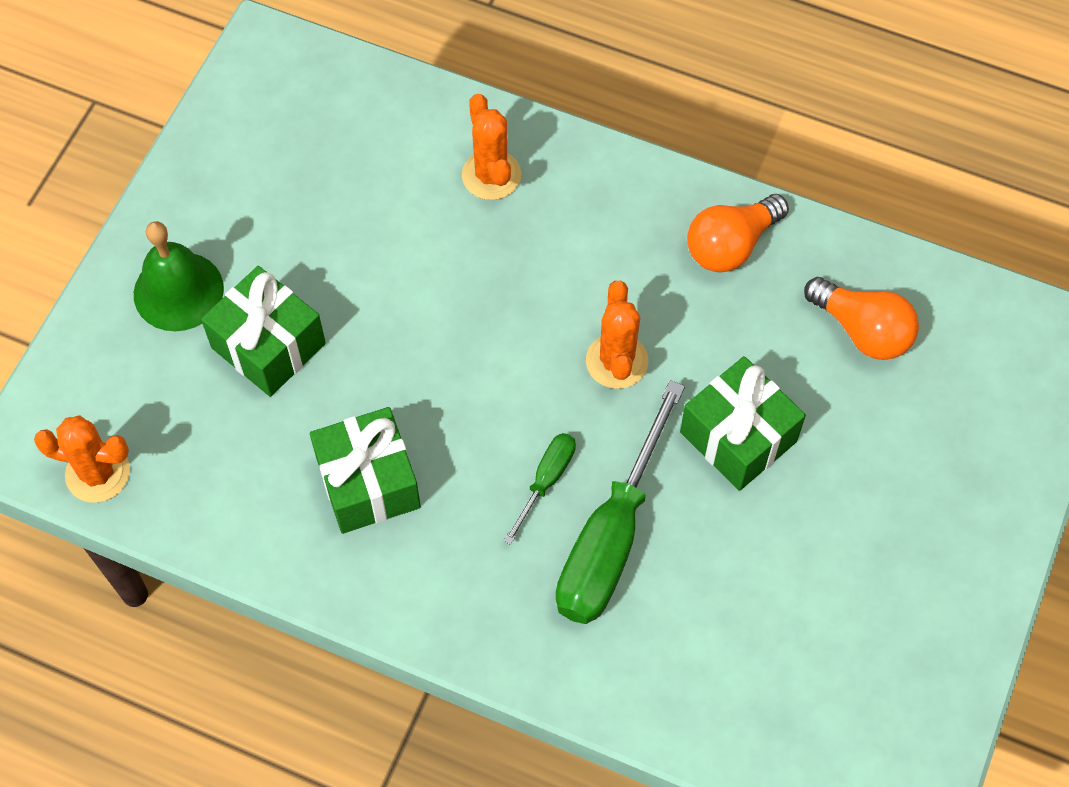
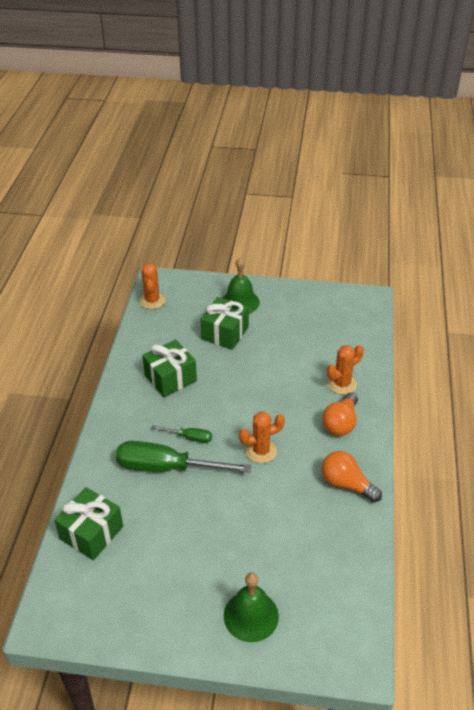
camera: 75 degrees right, 20 degrees down
green gift [680,356,806,491] -> green gift moved to [54,487,123,560]
orange light bulb [804,277,919,360] -> orange light bulb moved to [322,392,358,436]
none -> green bell [224,573,279,642]

